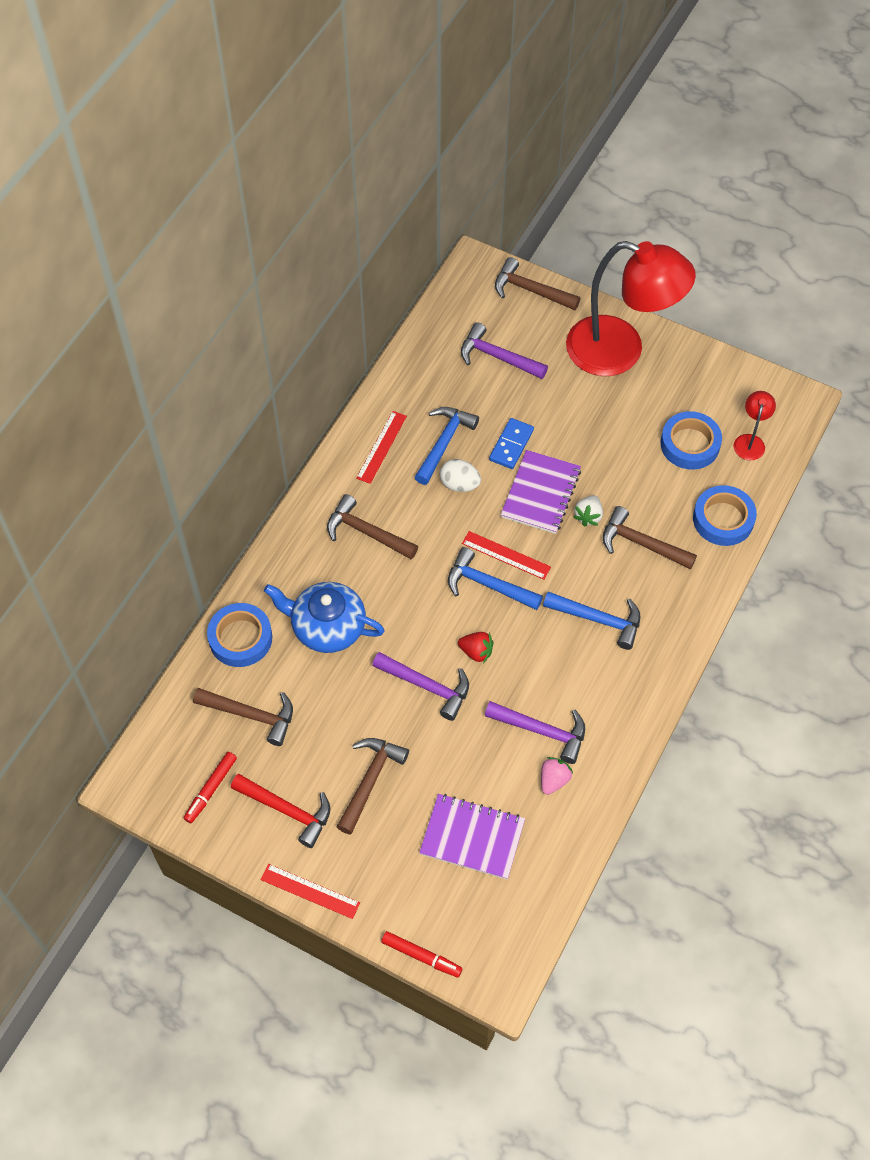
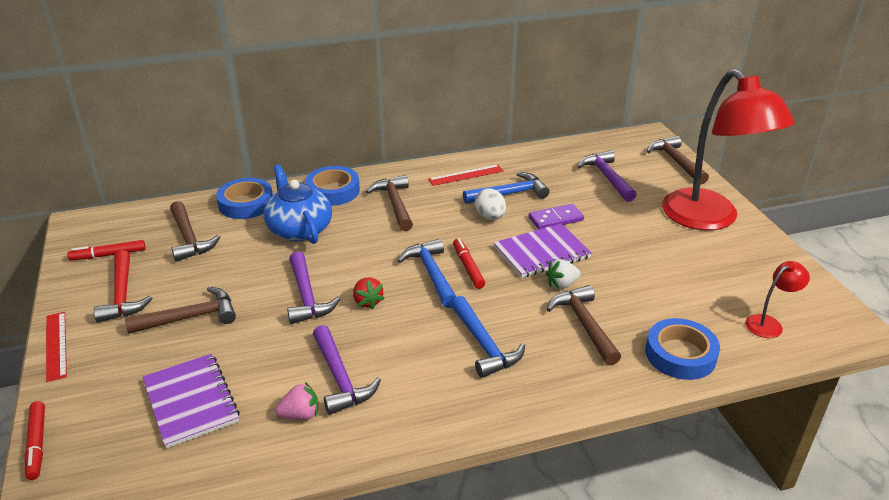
camera: 45 degrees right, 25 degrees down
red ruler [462,531,551,580] -> red marker [453,238,485,289]
blue domino [489,418,534,469] -> purple domino [529,204,584,230]
blue tape [660,411,722,470] -> blue tape moved to [305,166,360,206]

